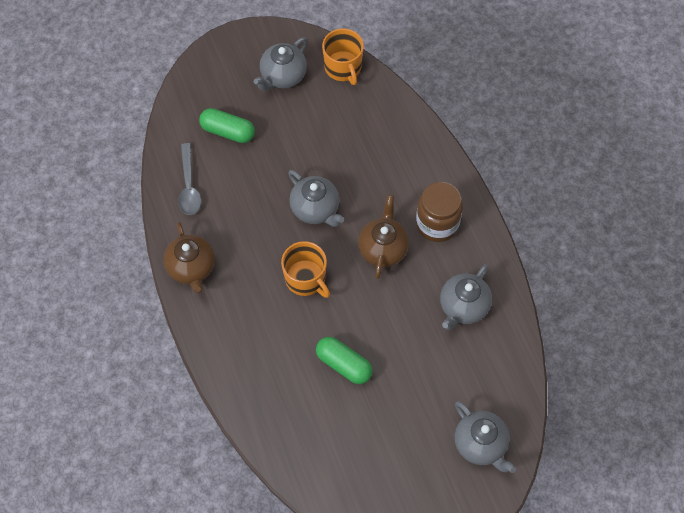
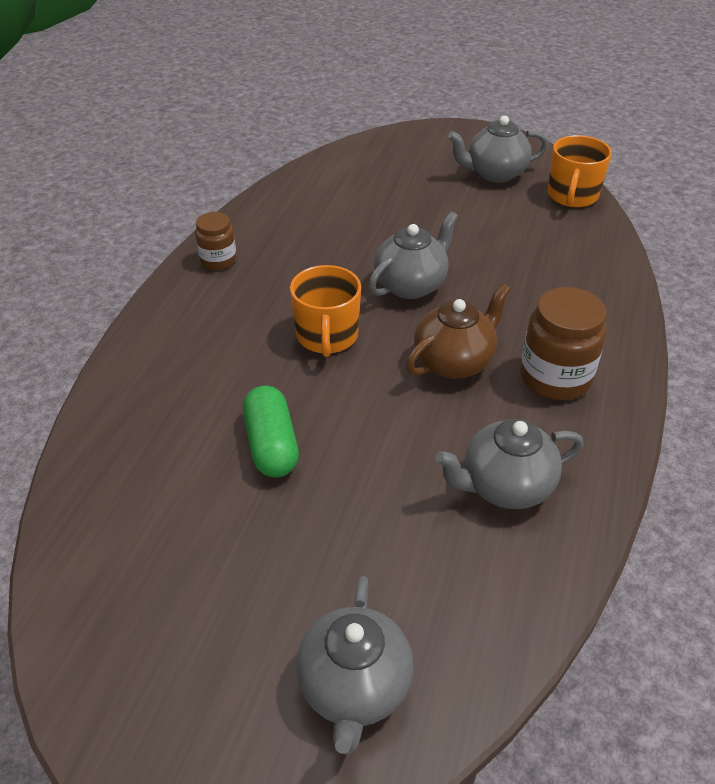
camera: 40 degrees right, 20 degrees down
brown teapot [163,222,215,293] -> brown jar [195,212,237,270]
grey spoon [178,143,201,215] -> none
green capsule [199,108,255,143] -> none
grey teapot [288,170,344,227] -> grey teapot turned 135 degrees counterclockwise [368,211,458,299]

